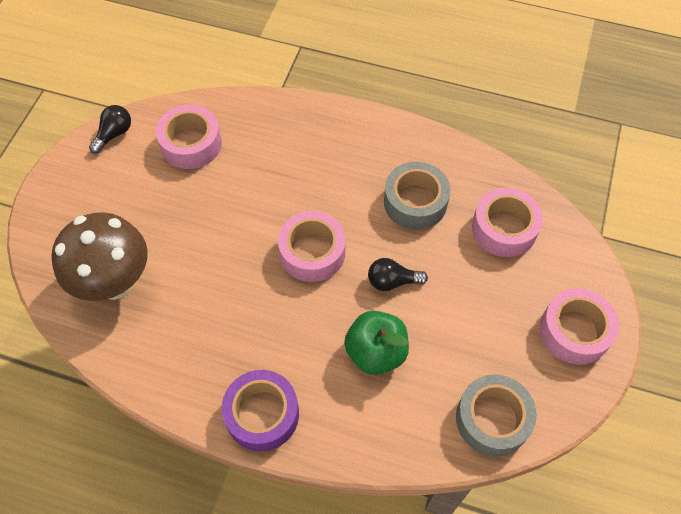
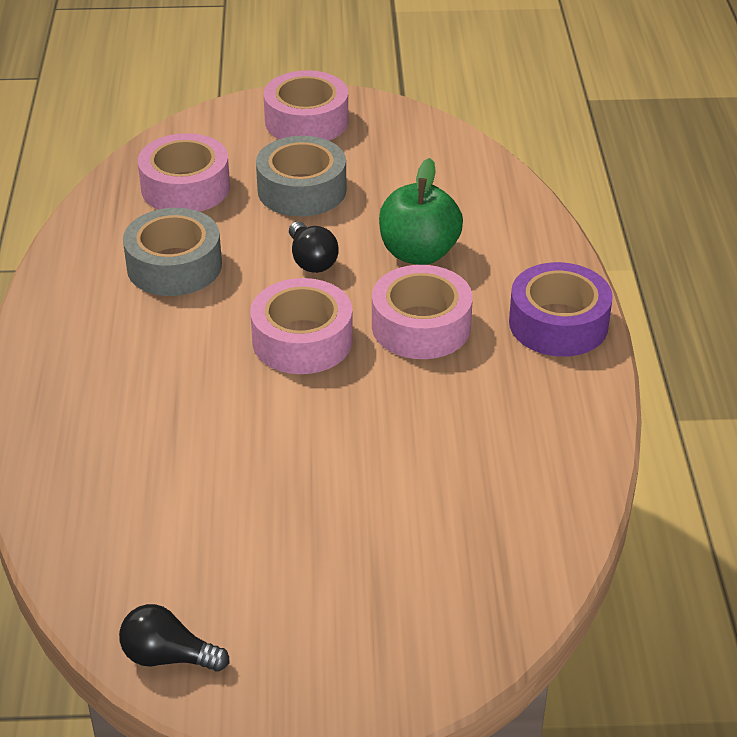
camera: 110 degrees left, 20 degrees down
brown mushroom [51,212,148,301] -> none
pink tape [156,105,222,169] -> pink tape moved to [372,265,473,359]
grey tape [456,375,537,456] -> grey tape moved to [256,136,347,217]

